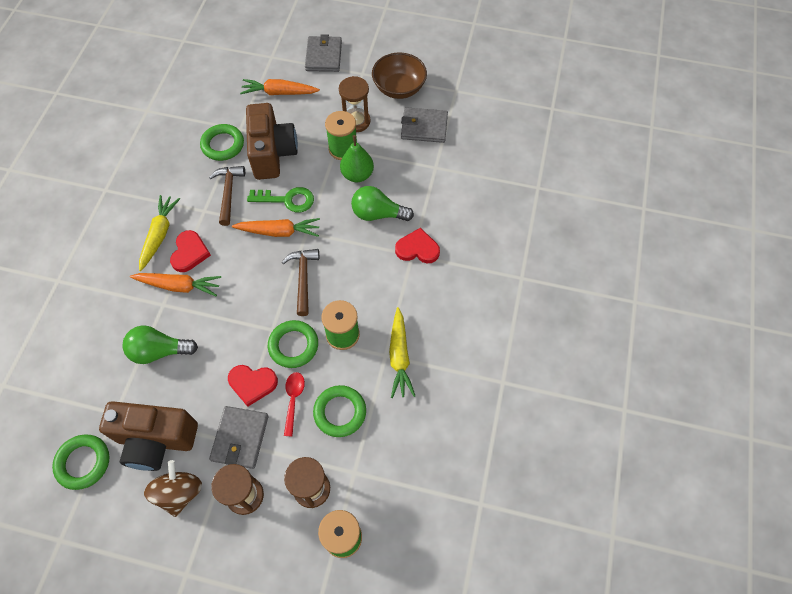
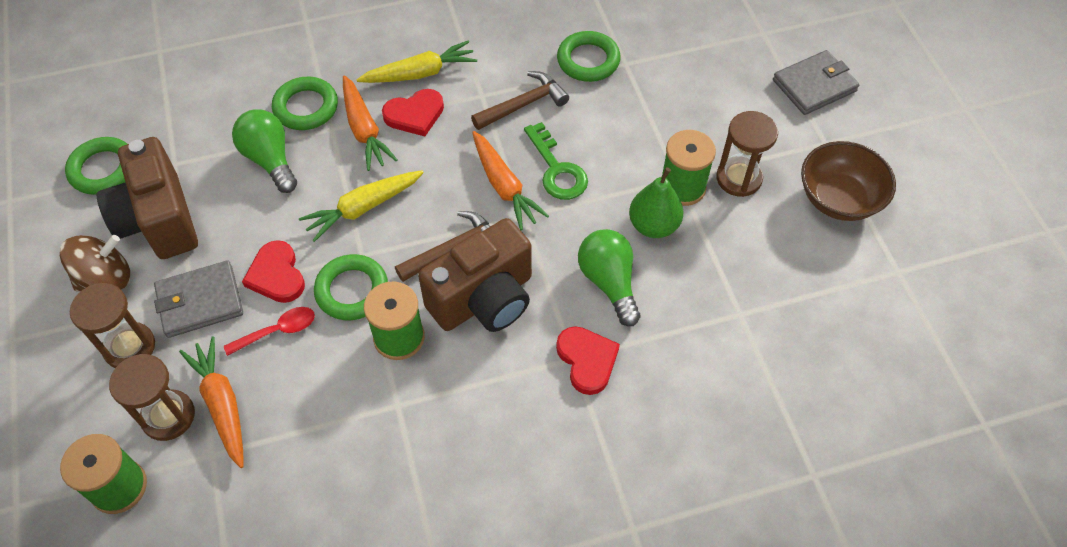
camera: 60 degrees right, 5 degrees down
orange carrot [240,79,320,95] -> orange carrot moved to [179,336,244,468]
brown camera [246,103,298,180] -> brown camera moved to [418,218,532,332]
green ring [313,385,366,437] -> green ring moved to [272,77,338,130]
yellow carrot [389,307,415,398] -> yellow carrot moved to [299,170,424,242]
grey wallet [401,107,448,143] -> none

